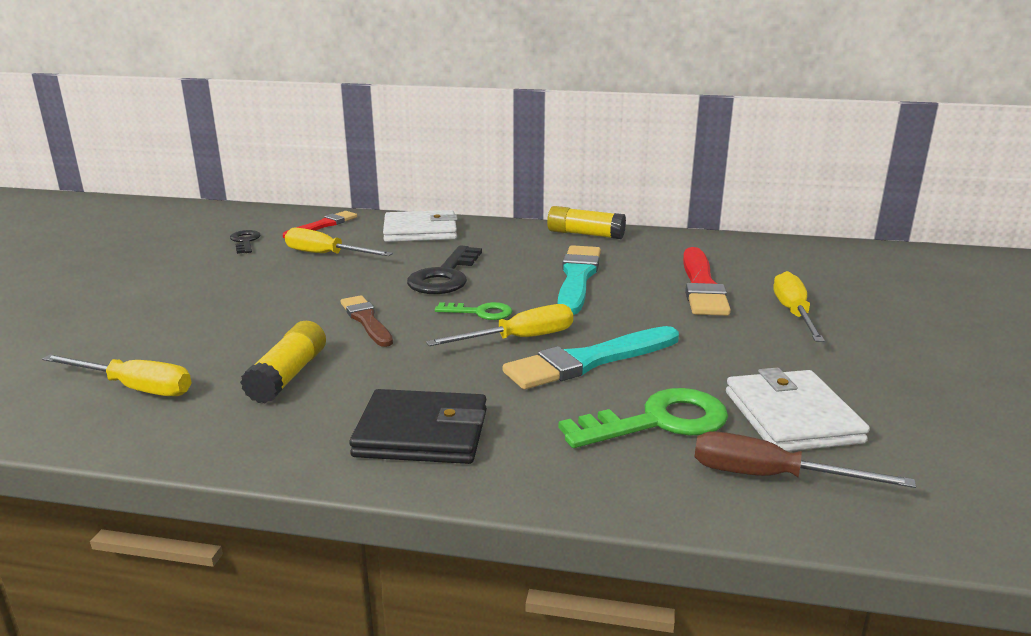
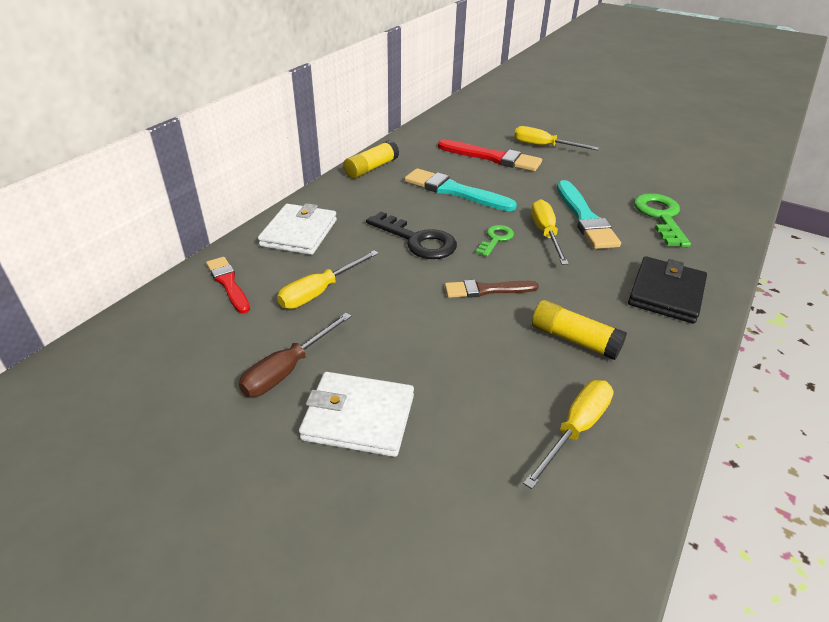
camera: 70 degrees left, 15 degrees up
black key [230,230,260,254] -> none
brown screwdriver [695,431,916,488] -> brown screwdriver moved to [239,313,352,397]
white wallet [726,368,870,451] -> white wallet moved to [299,372,414,457]

